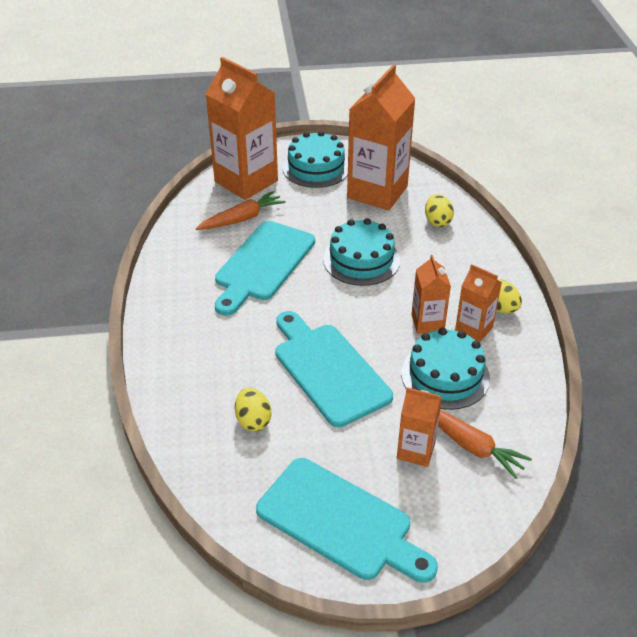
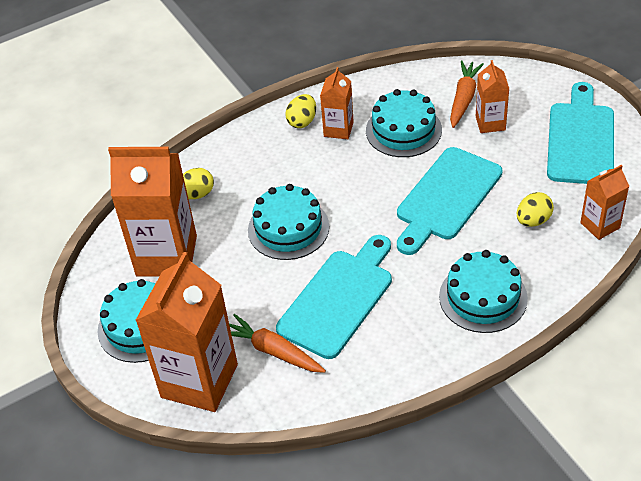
camera: 110 degrees left, 5 degrees up
turquoise cutting board [215,221,315,316] -> turquoise cutting board turned 60 degrees counterclockwise [276,235,392,359]
orange carton [411,255,451,334] -> orange carton moved to [580,165,629,240]
none -> turquoise cake [439,250,528,333]

